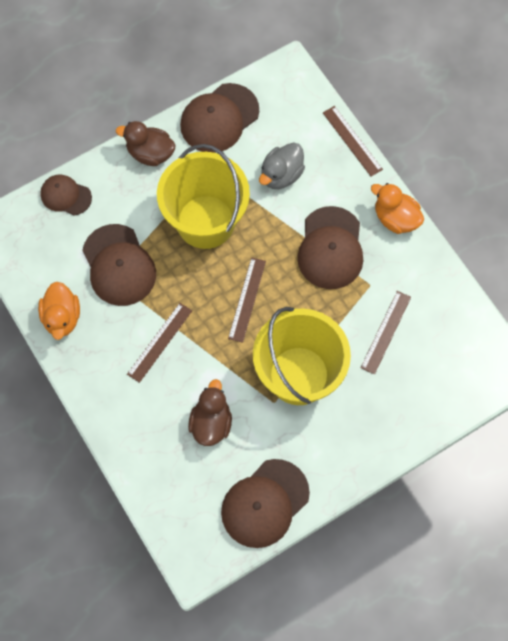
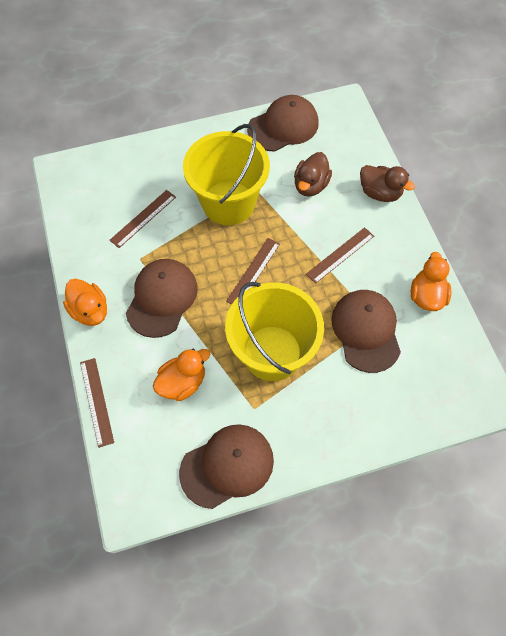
camera: 165 degrees left, 5 degrees down
brown cap [40,175,92,216] -> none
brown duck [116,121,176,166] -> brown duck moved to [360,165,415,202]
grey duck [259,142,305,189] -> orange duck [153,348,210,401]

